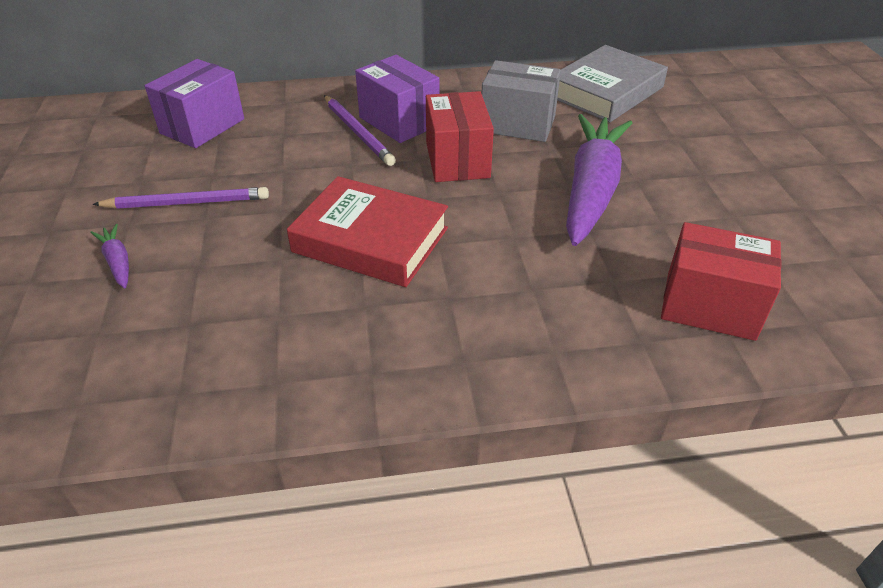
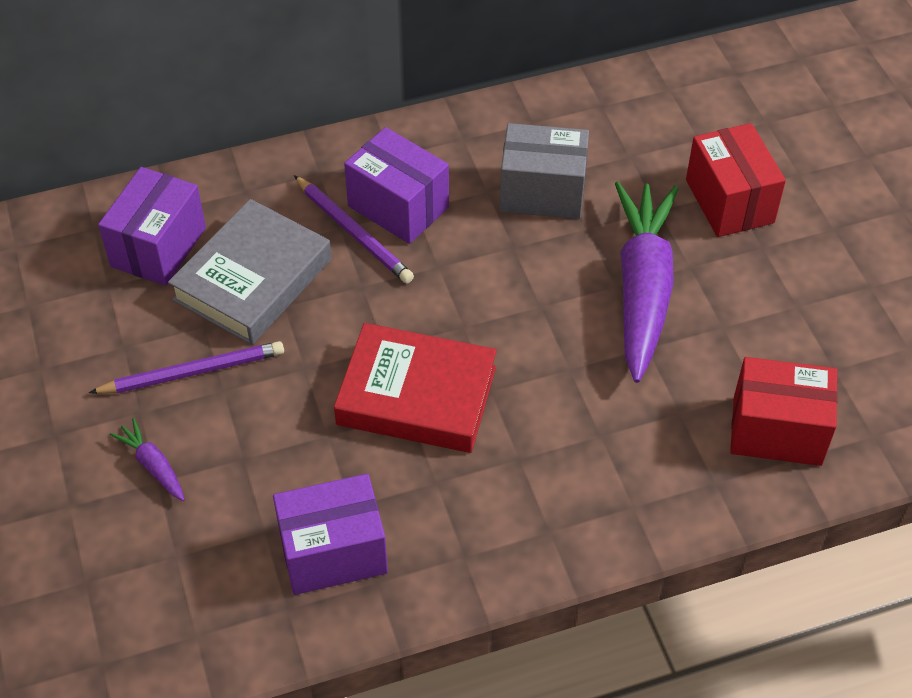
camera: 10 degrees left, 10 degrees up
red box [426,91,494,182] -> red box moved to [686,123,786,237]
grey book [557,45,668,122] -> grey book moved to [168,199,332,345]
none -> purple box [273,474,388,595]

